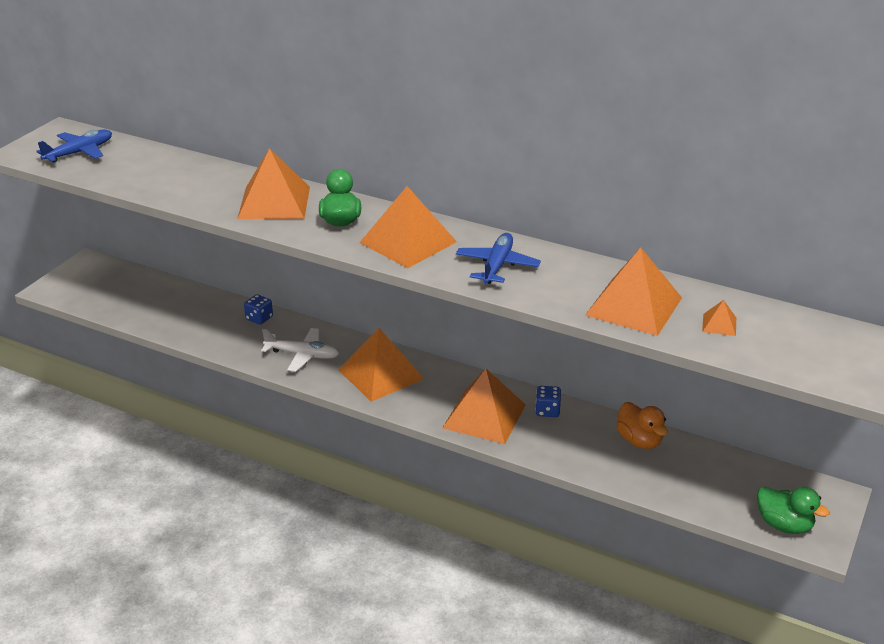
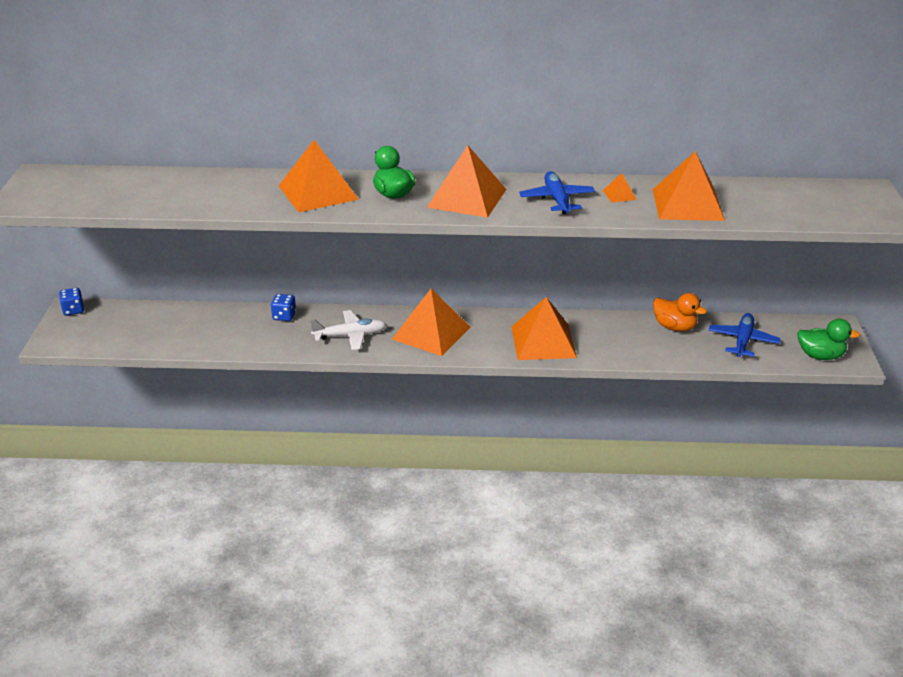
camera: 25 degrees left, 0 degrees up
blue plane [36,129,112,163] -> blue plane moved to [709,313,780,357]
blue dice [535,386,561,417] -> blue dice moved to [59,288,84,316]
orange pyramid [702,300,736,336] -> orange pyramid moved to [603,173,637,203]

